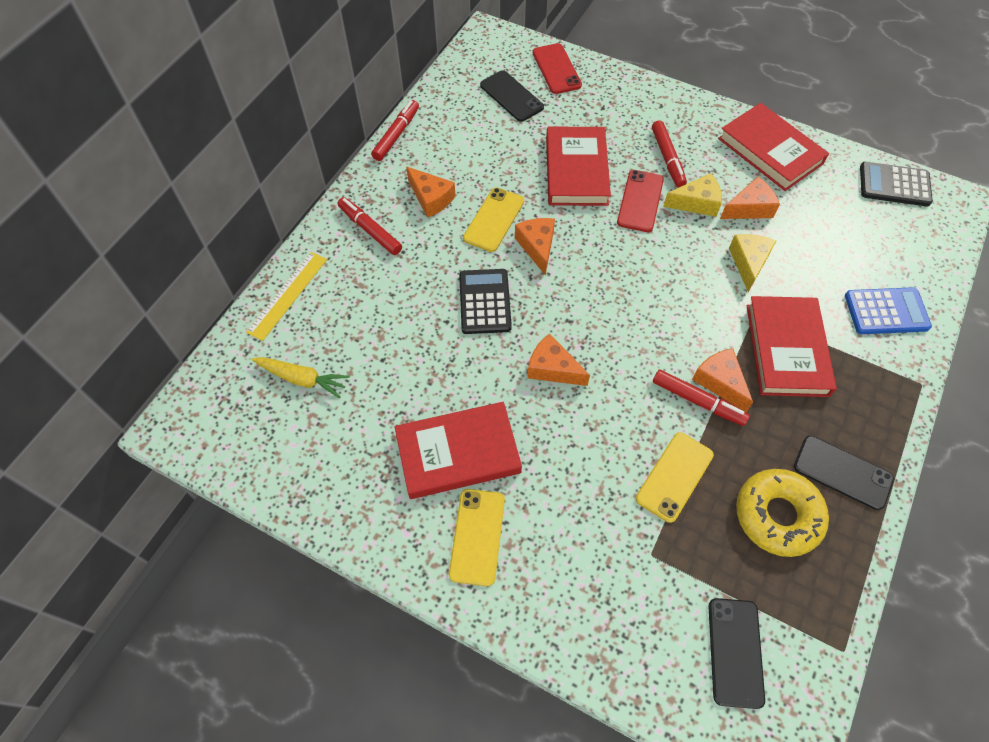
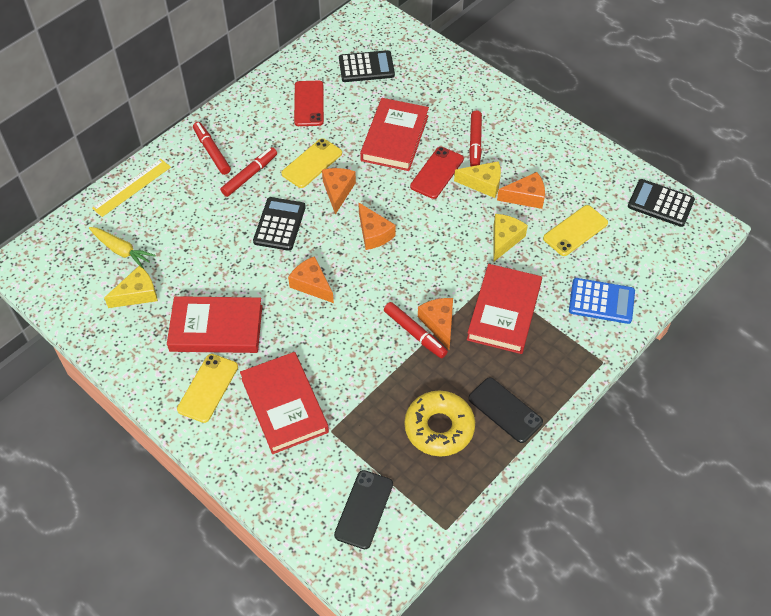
camera: 15 degrees right, 5 degrees down
red marker [371,100,419,161] -> red marker moved to [220,147,277,197]
orange cheese [406,167,456,218] -> orange cheese moved to [358,202,396,250]
black phone [480,70,544,122] -> black calculator [339,50,395,82]
red phone [533,43,582,94] -> red phone moved to [294,81,324,126]
yellow phone [636,432,714,523] -> yellow phone moved to [543,205,608,256]
red book [718,103,829,191] -> red book moved to [240,352,329,454]
none -> yellow cheese [104,266,158,308]

